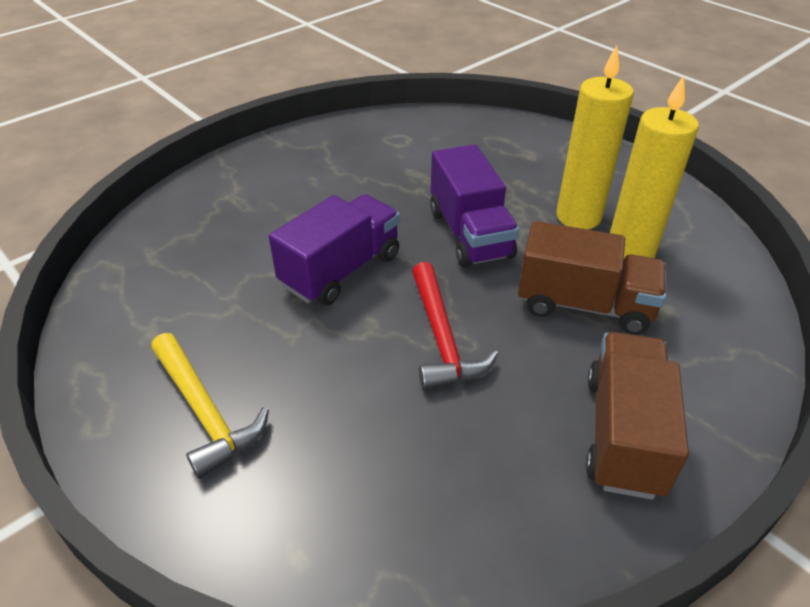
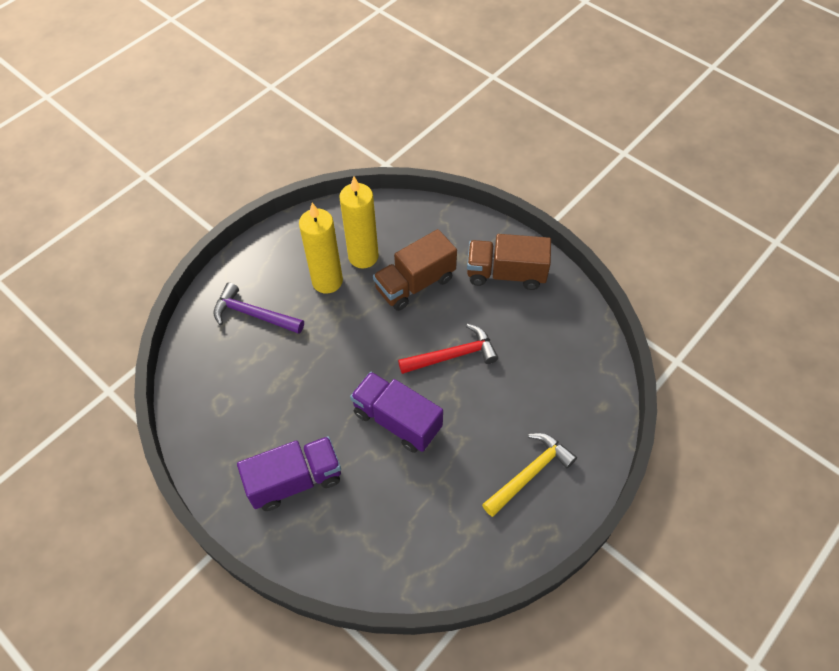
camera: 95 degrees left, 15 degrees up
purple truck [430,144,519,268] -> purple truck moved to [237,436,341,511]
brown truck [518,221,666,335] -> brown truck turned 135 degrees counterclockwise [373,229,457,311]
none -> purple hammer [213,282,304,334]

